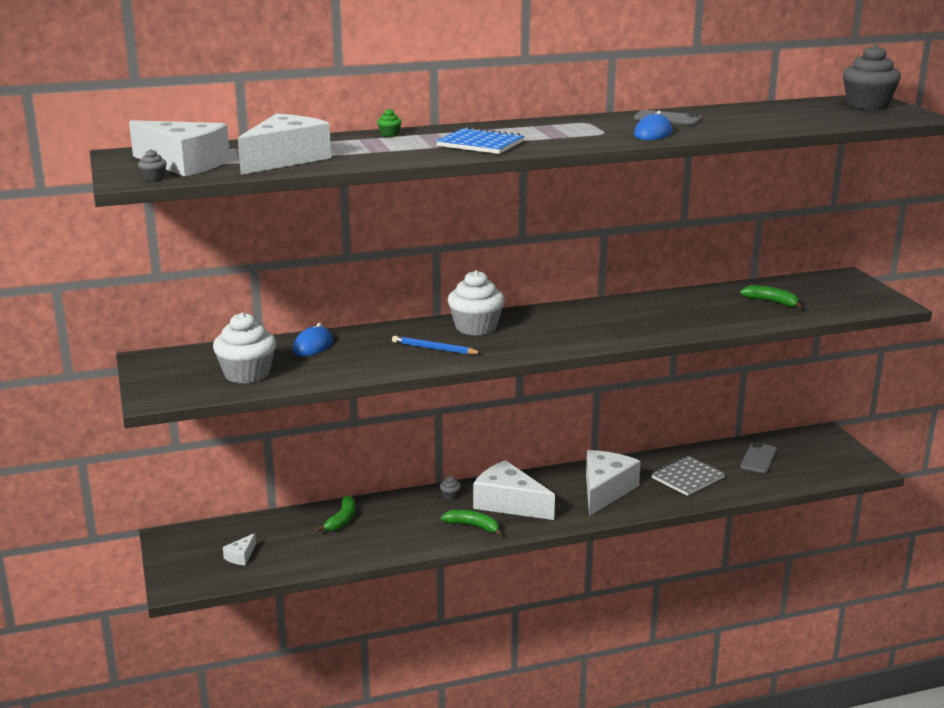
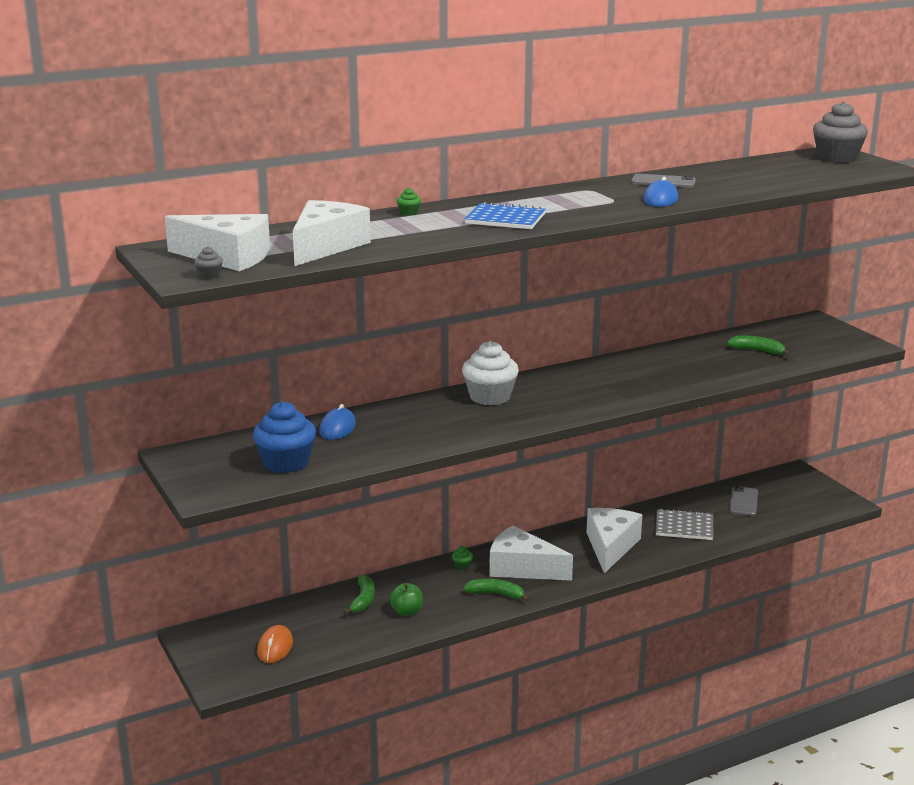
camera: 10 degrees left, 0 degrees up
white cupcake [213,312,276,384] -> blue cupcake [253,401,316,473]
white cheese [223,533,256,565] -> orange mouse [257,625,293,663]
blue pencil [392,336,481,355] -> none
grey cupcake [440,476,461,500] -> green cupcake [452,546,473,570]
grey notebook [651,456,725,496] -> grey notebook turned 60 degrees clockwise [655,509,713,540]
none -> green apple [390,583,423,616]

